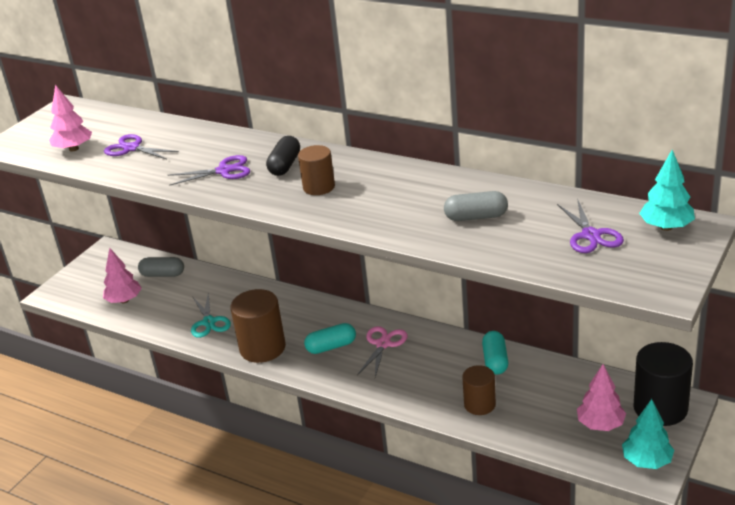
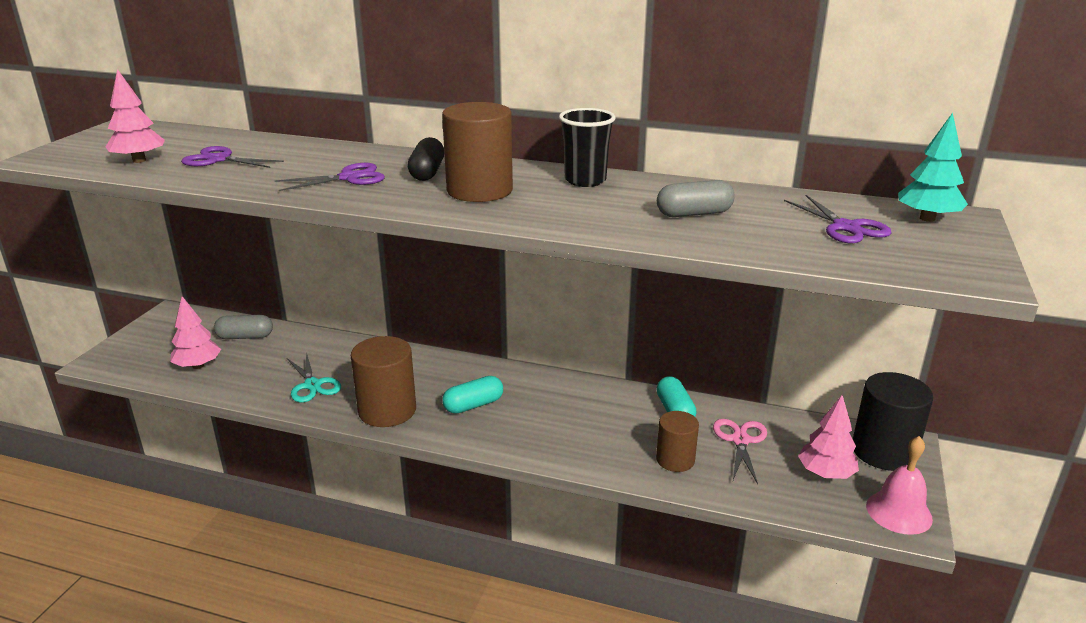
camera: 15 degrees left, 5 degrees down
brown cylinder [298,145,335,195] -> brown cylinder [442,102,513,202], size x1.63
pink scissors [357,326,407,377] -> pink scissors moved to [713,419,767,484]
turquoise tree [622,399,674,469] -> pink bell [866,436,933,535]
none -> black cup [559,108,616,187]

